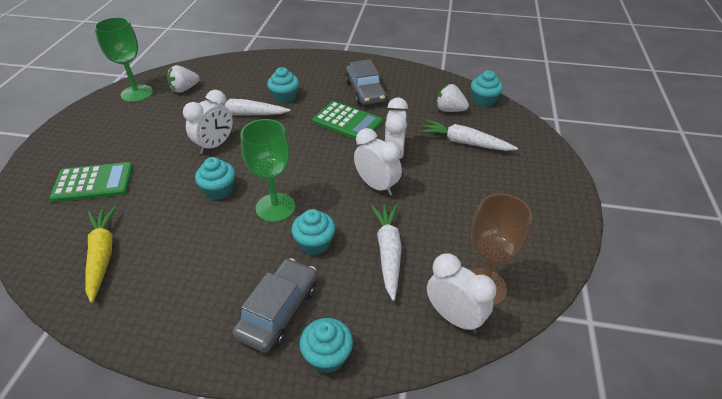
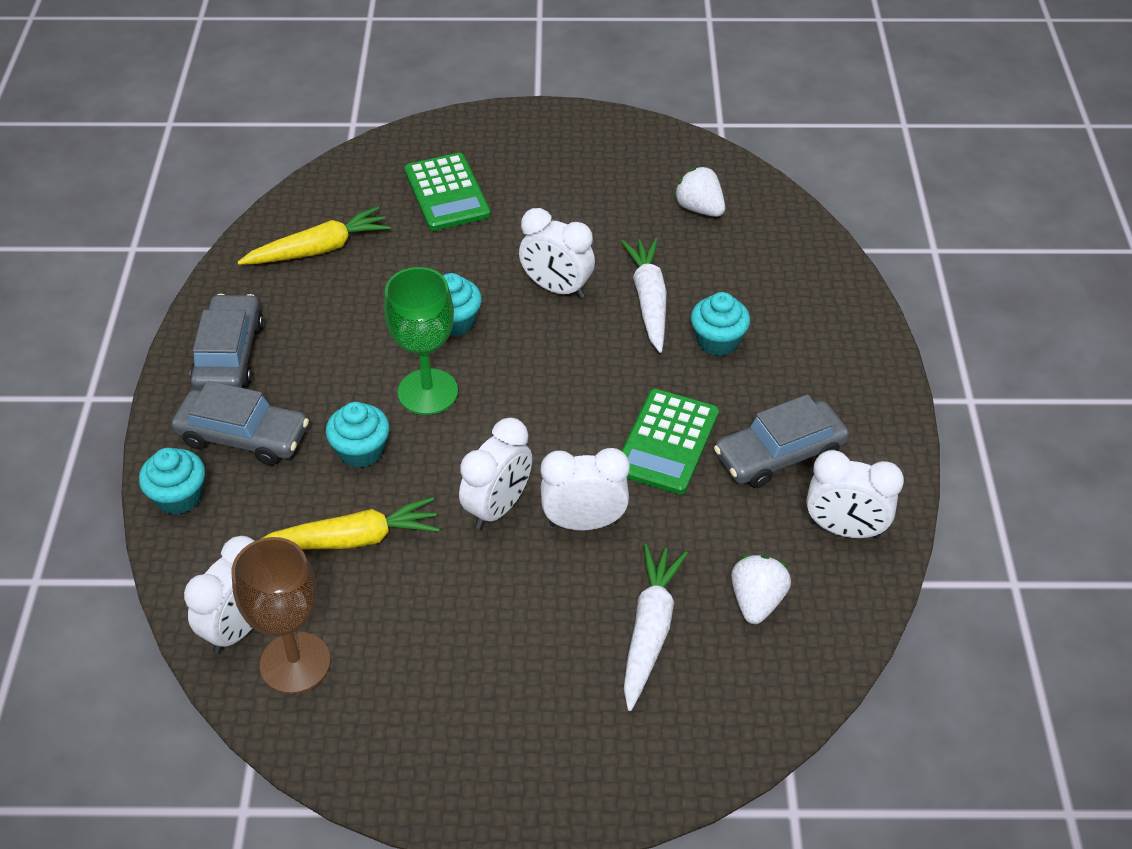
camera: 80 degrees right, 5 degrees up
green goblet [94,17,153,102] -> none
white carrot [371,204,402,301] -> yellow carrot [261,497,440,549]
turquoise cupcake [471,70,503,107] -> none
none -> grey car [190,294,264,391]
none -> white clock [806,450,904,539]

